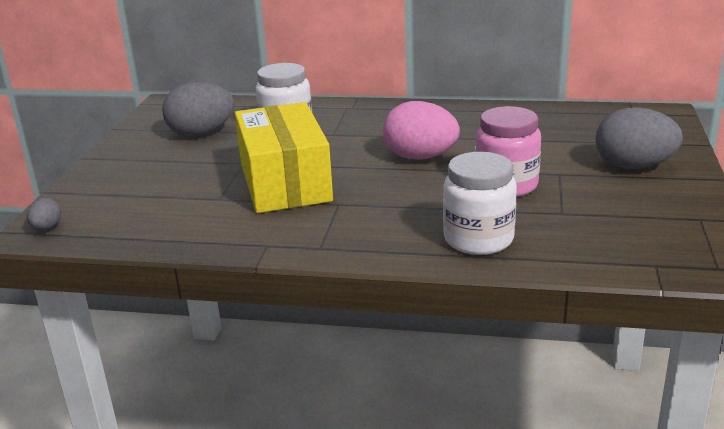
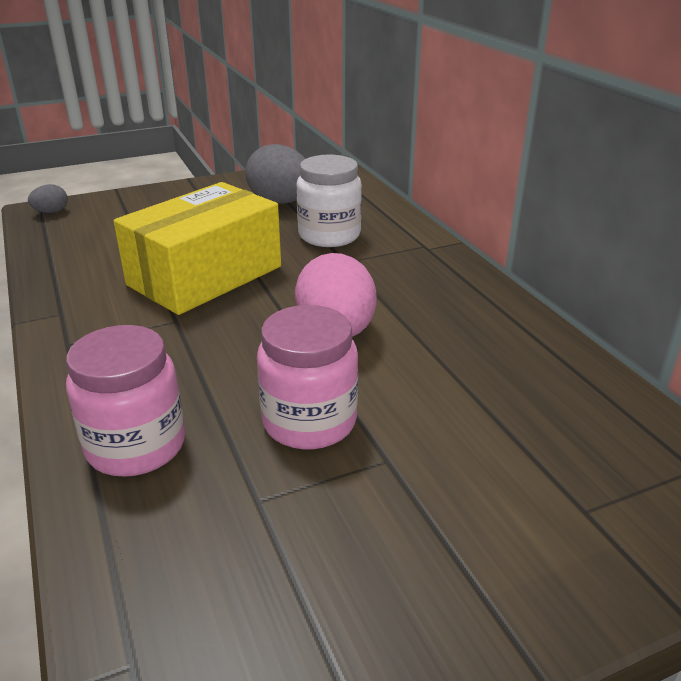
camera: 55 degrees right, 5 degrees up
white jar [443,152,517,255] -> pink jar [66,325,185,477]
grey egg [595,107,683,169] -> none

